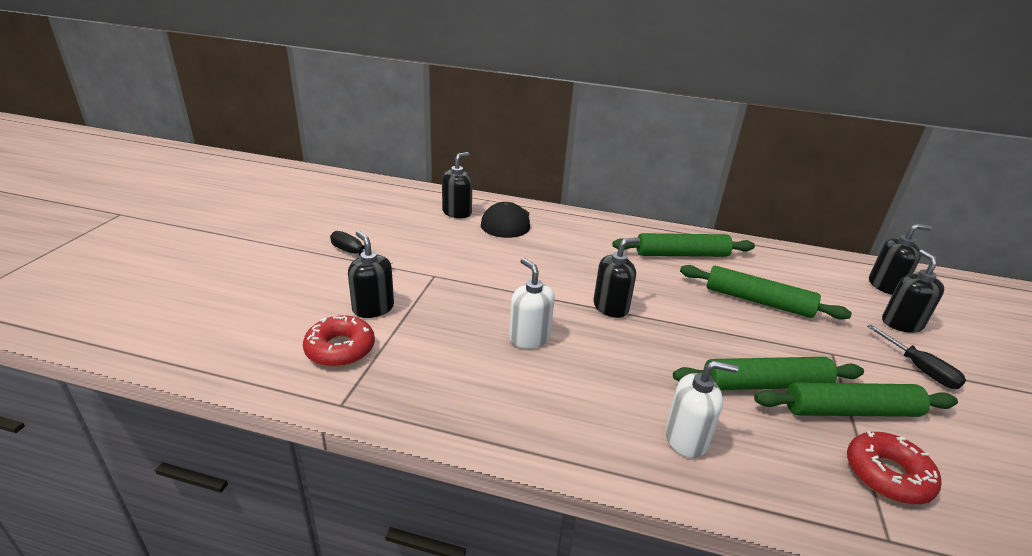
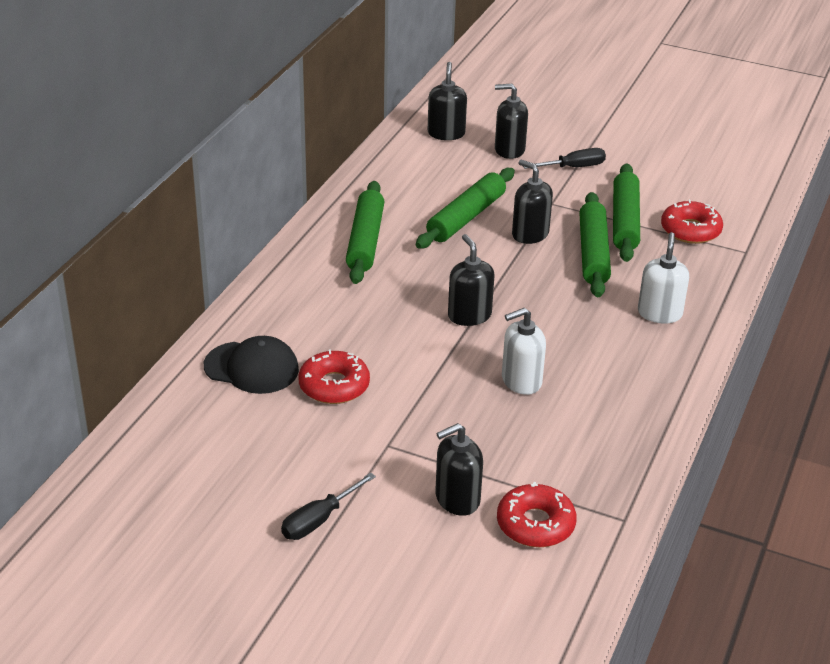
camera: 80 degrees left, 5 degrees up
black soap dispenser [442,152,472,218] -> black soap dispenser moved to [512,160,553,244]
none -> red donut [298,349,370,404]

